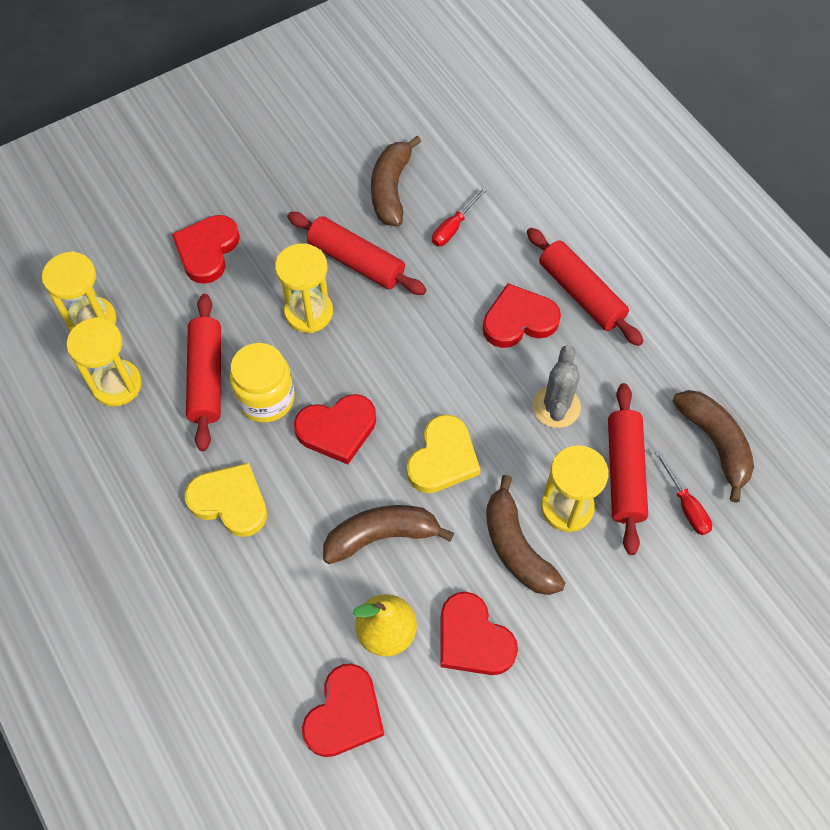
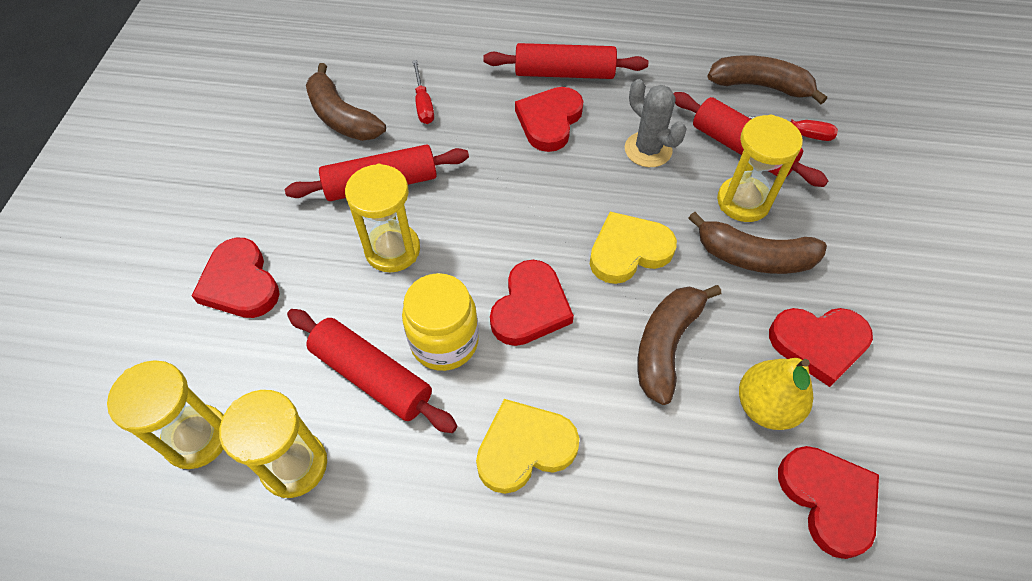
camera: 50 degrees left, 5 degrees down
yellow heart [407,414,480,493] -> yellow heart turned 90 degrees counterclockwise [590,212,677,284]

